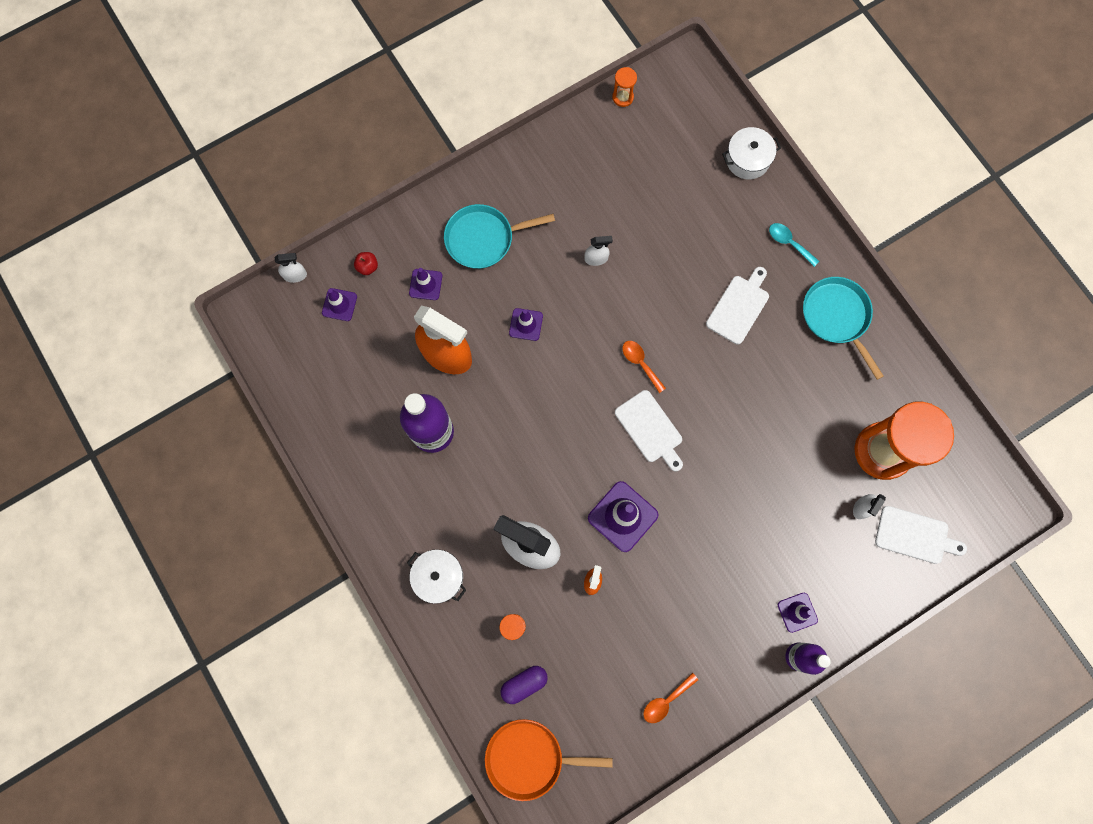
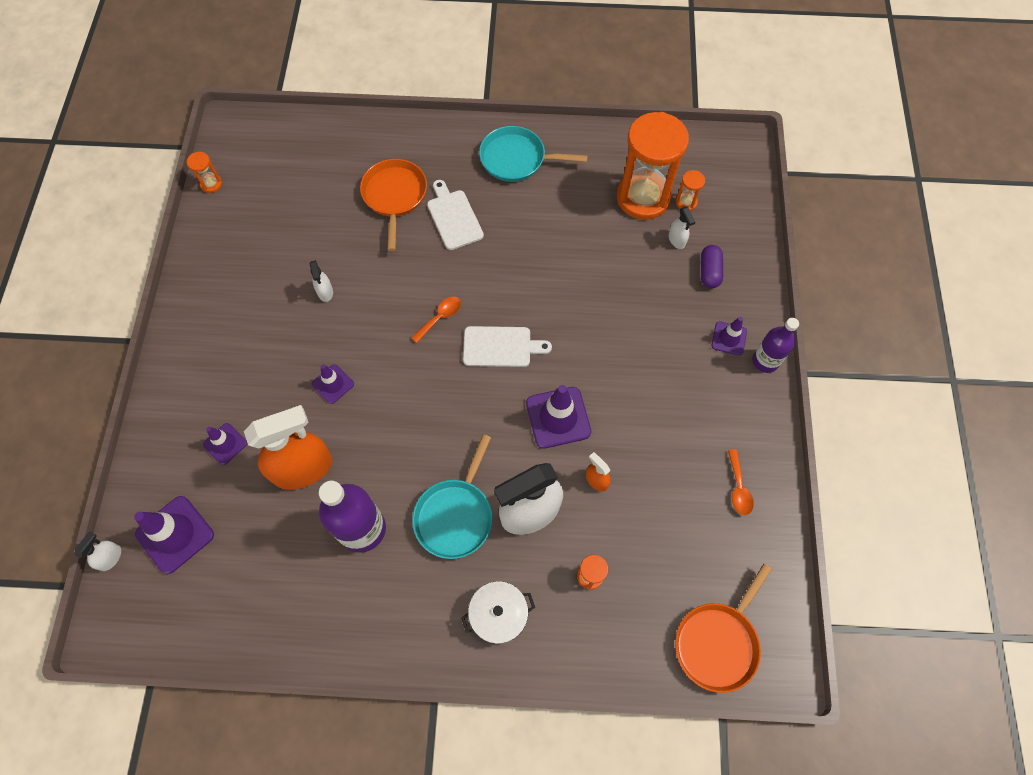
camera: 55 degrees left, 10 degrees down
purple traffic cone [322,288,357,321] -> purple traffic cone [134,496,214,574], size x1.71
red apple [354,252,378,275] -> none
turquoise pan [444,204,555,269] -> turquoise pan moved to [412,434,492,559]
purple capsule [501,666,548,704] -> purple capsule moved to [701,245,723,288]
white spray bottle [585,236,613,266] -> white spray bottle turned 135 degrees clockwise [310,260,333,302]
orange spoon [622,341,666,393] -> orange spoon turned 135 degrees clockwise [411,297,461,343]
white pot [722,127,781,179] -> none
turquoise spoon [769,223,819,267] -> none
white cutting board [875,506,967,564] -> none
none -> orange pan [360,159,427,251]
none -> orange hourglass [675,170,705,211]

